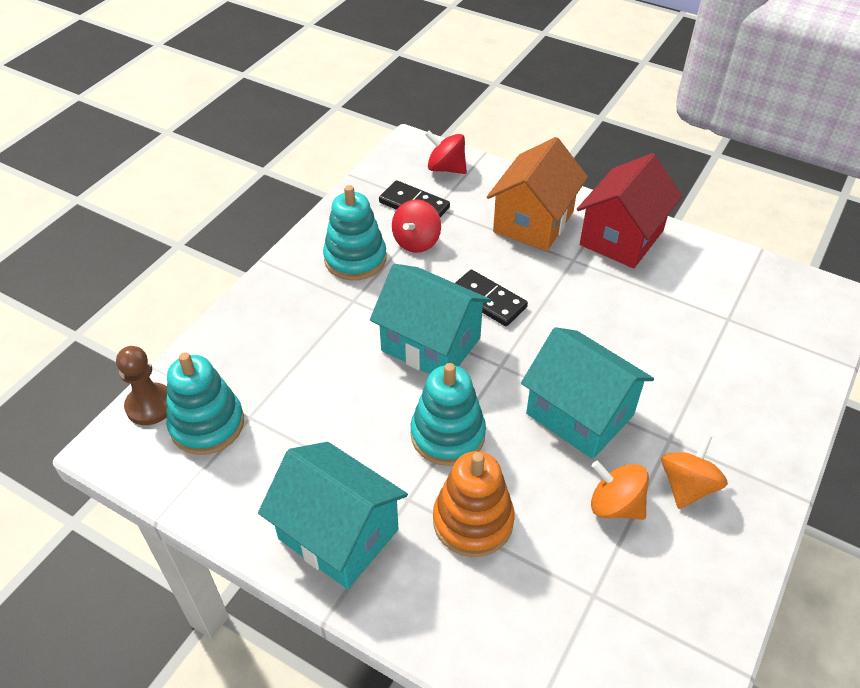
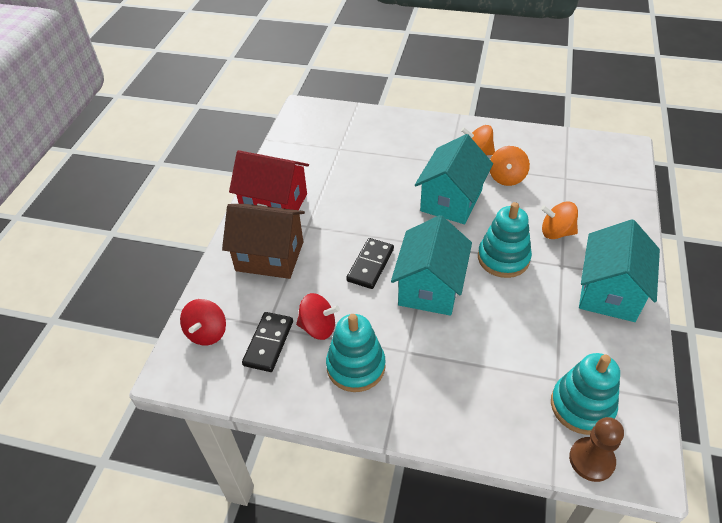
camera: 105 degrees left, 0 degrees up
orange stacking toy [433,451,515,557] -> orange spinning top [541,201,578,239]
orange house [487,137,588,251] -> brown house [222,204,305,279]

